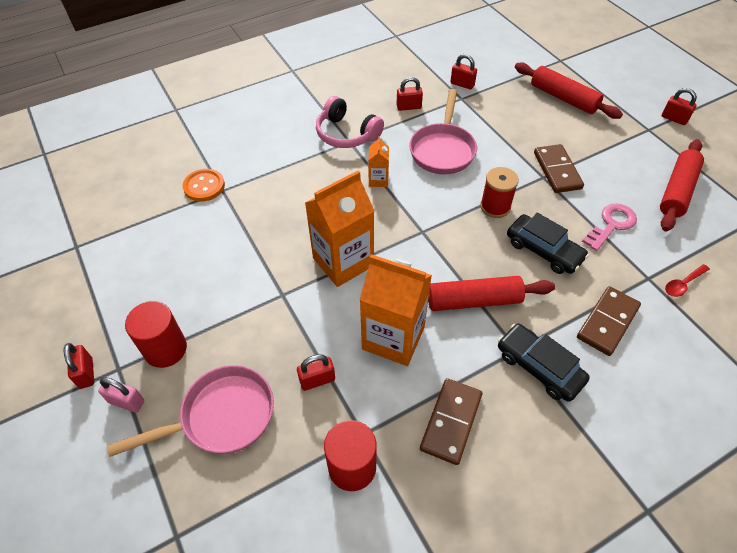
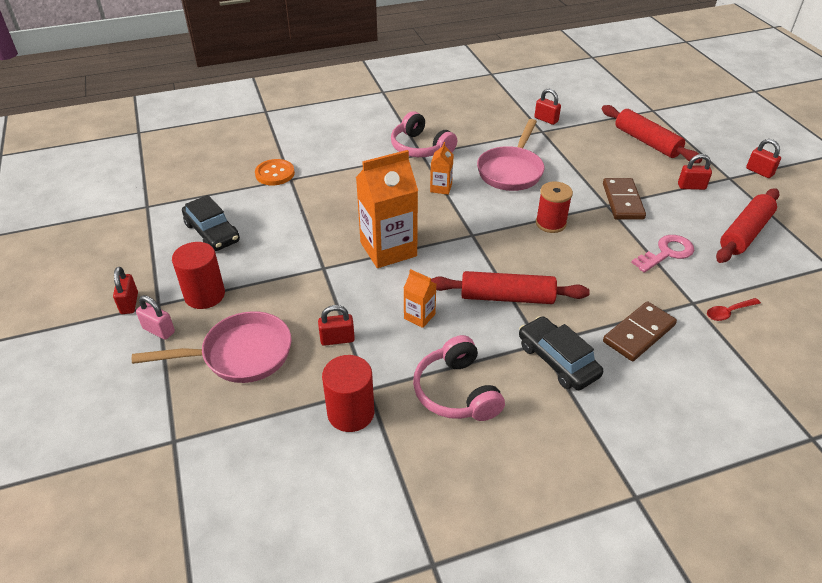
camera: 10 degrees right, 10 degrees down
orange carton [360,254,432,366] -> orange carton [403,269,436,328], size x0.48
red padlock [397,77,423,111] -> red padlock moved to [678,154,712,190]
brown domino [420,378,482,465] -> pink headphones [413,335,505,421]
black car [507,213,589,274] -> black car moved to [182,195,240,251]

